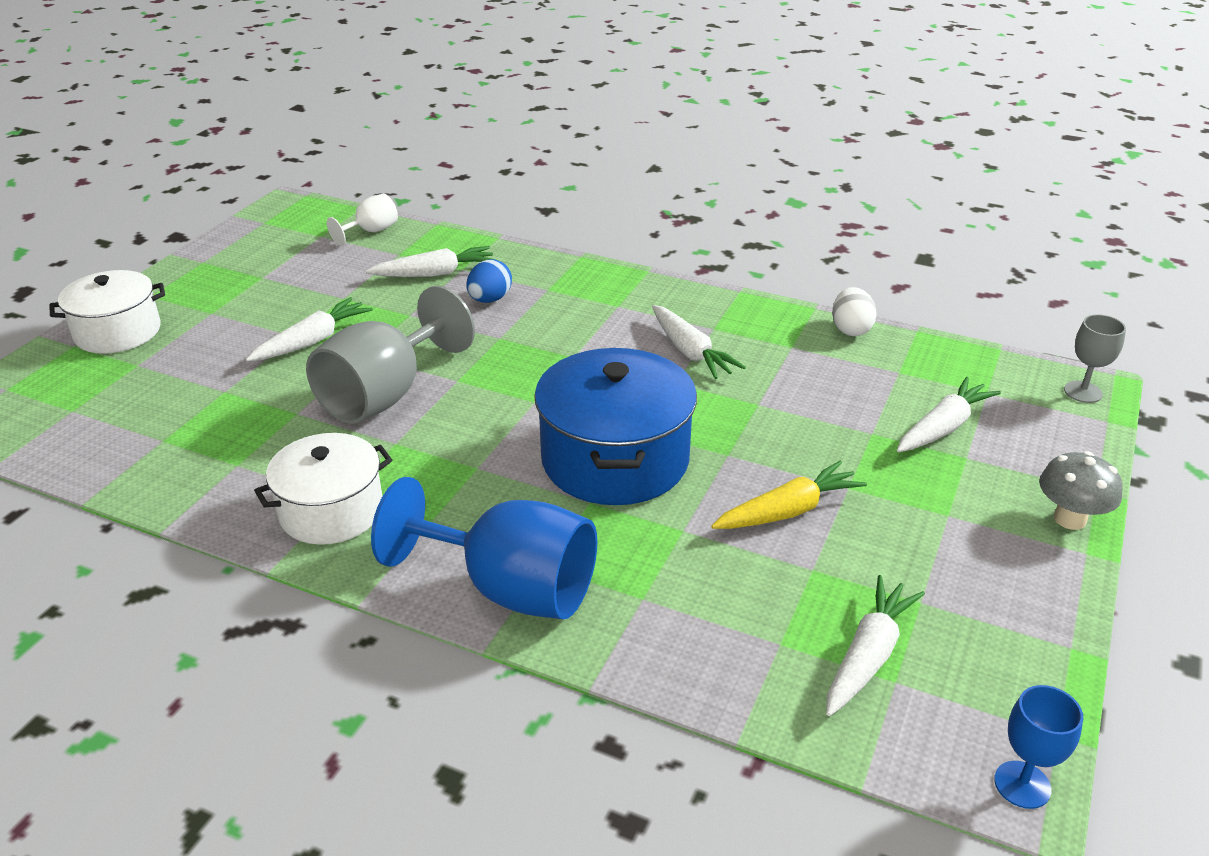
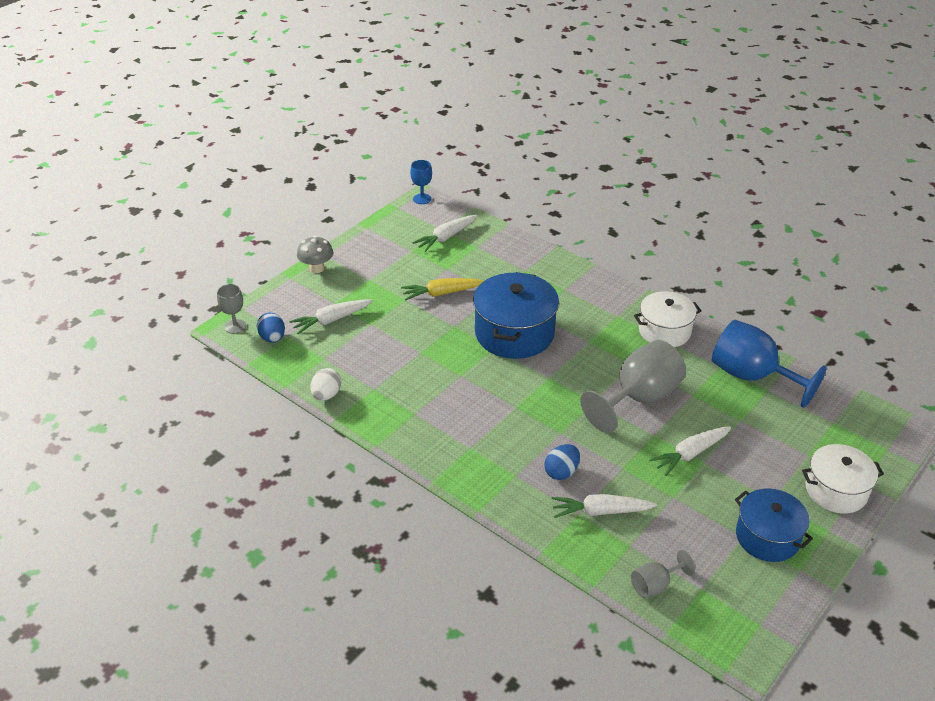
camera: 165 degrees left, 5 degrees up
white goblet [327,194,398,246] -> grey goblet [631,550,695,598]
blue goblet [371,477,597,619] -> blue goblet moved to [712,320,827,408]
white carrot [652,305,746,379] -> none
none -> blue egg [257,313,285,343]
none -> blue pot [735,488,813,562]

